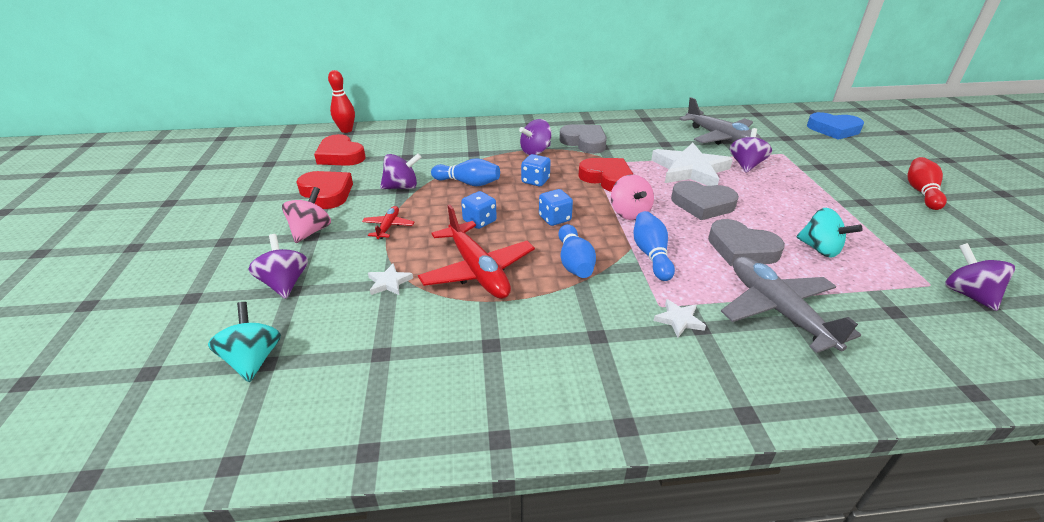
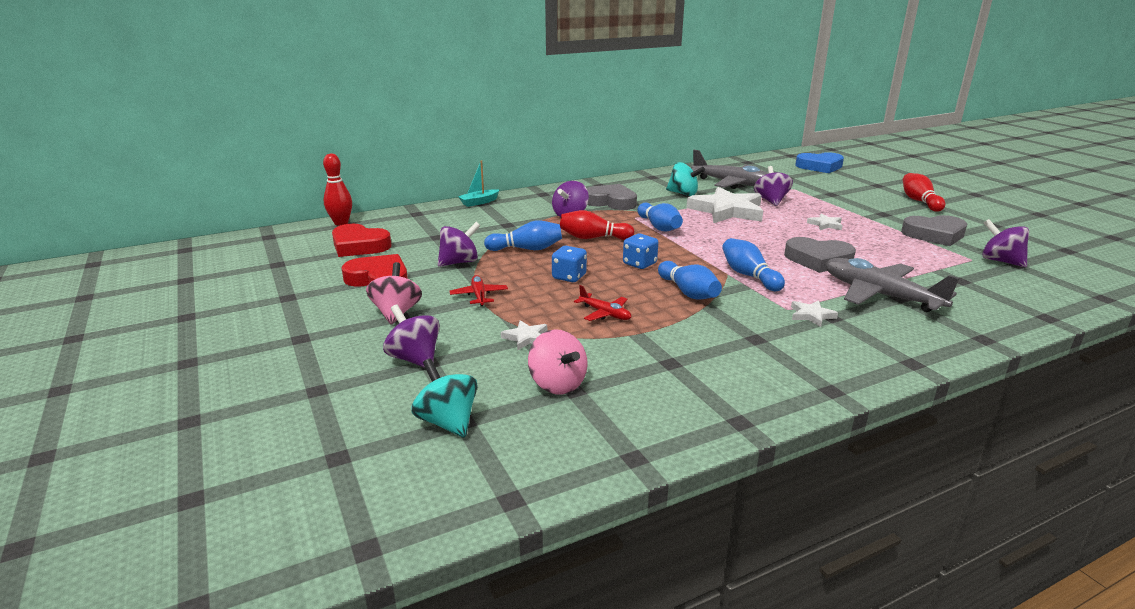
camera: 20 degrees left, 10 degrees down
red plane [418,205,535,299] -> red plane [574,285,631,321], size x0.49
blue dice [521,154,551,186] -> red bowling pin [560,210,634,240]
red heart [578,158,633,192] -> blue bowling pin [637,203,683,231]
pink spinning top [611,175,654,220] -> pink spinning top moved to [528,329,588,394]
grey heart [671,181,739,220] -> grey heart moved to [901,215,967,246]
turquoise spinning top [796,208,863,258] -> turquoise spinning top moved to [666,162,705,196]
none -> turquoise boat [458,160,499,207]
none -> white star [807,214,843,230]

